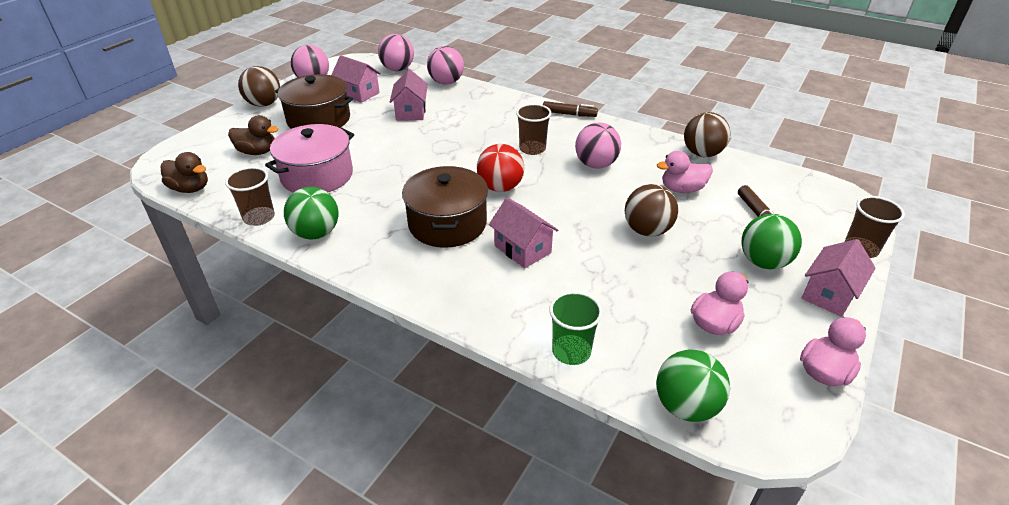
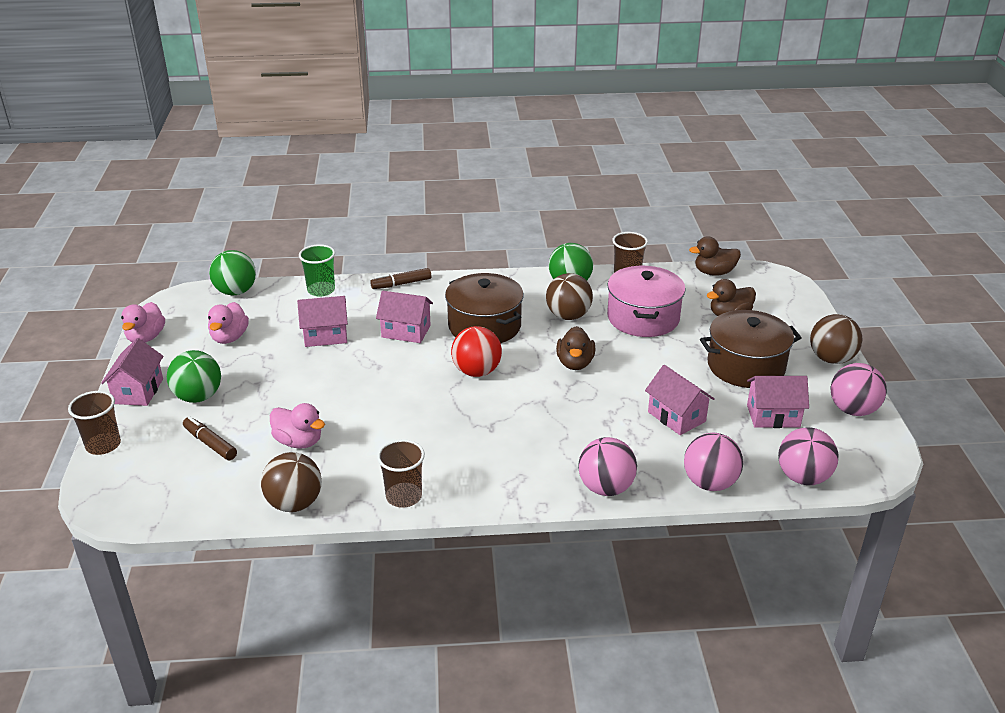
camera: 145 degrees right, 5 degrees down
brown cup [516,104,552,155] -> brown cup moved to [377,439,425,508]
brown marker [543,101,598,117] -> brown marker moved to [370,268,431,289]
pink ball [575,123,621,169] -> pink ball moved to [578,437,637,496]
brown ball [625,184,678,237] -> brown ball moved to [546,273,593,320]
pink duck [657,151,713,193] -> pink duck turned 75 degrees clockwise [270,403,325,449]
none -> pink house [297,296,348,347]
none -> brown duck [556,326,596,370]

